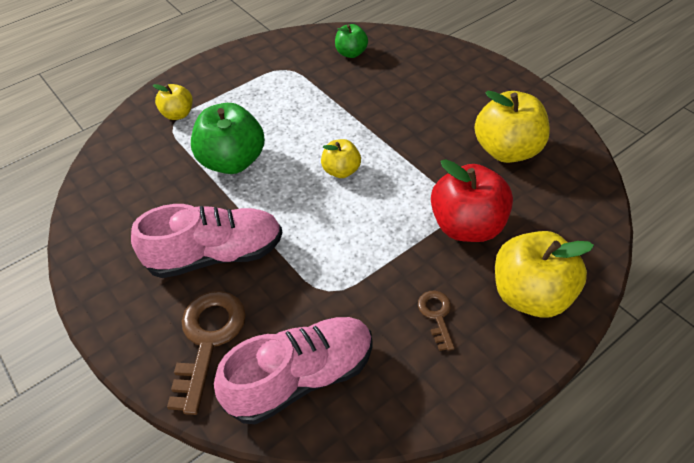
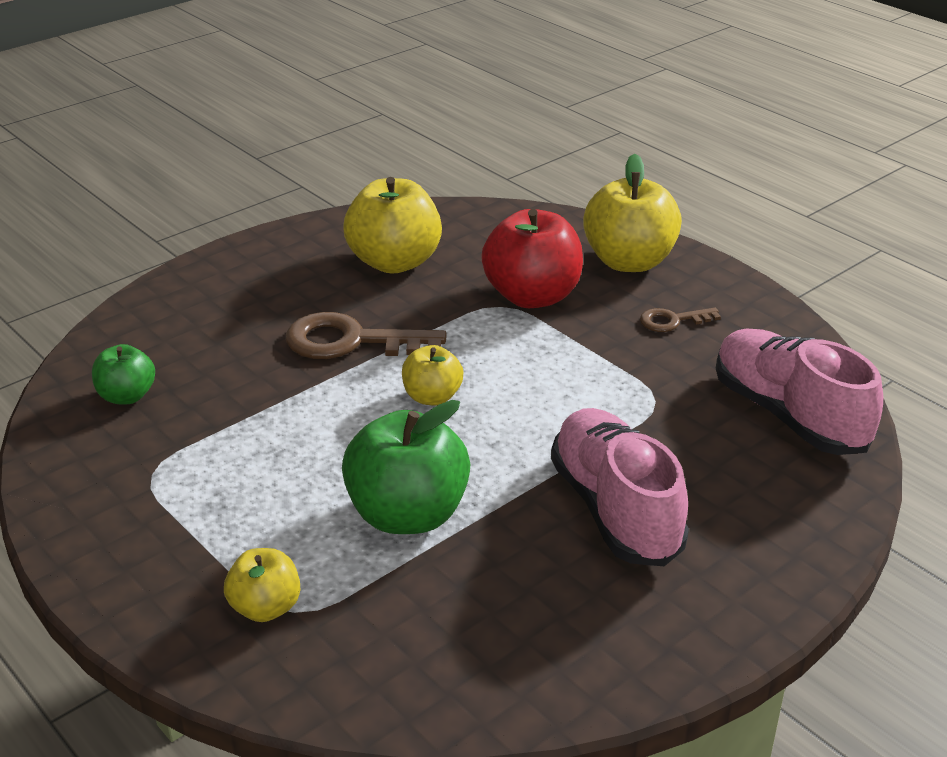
camera: 95 degrees left, 15 degrees down
brown key [167,291,246,415] -> brown key moved to [286,312,447,359]

